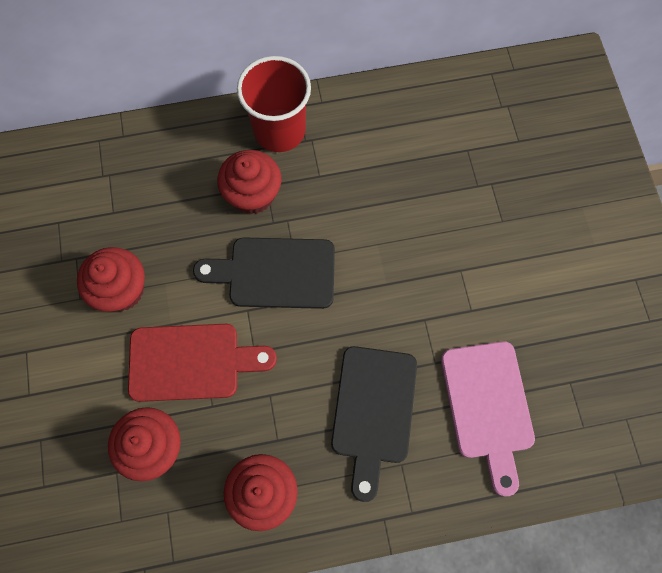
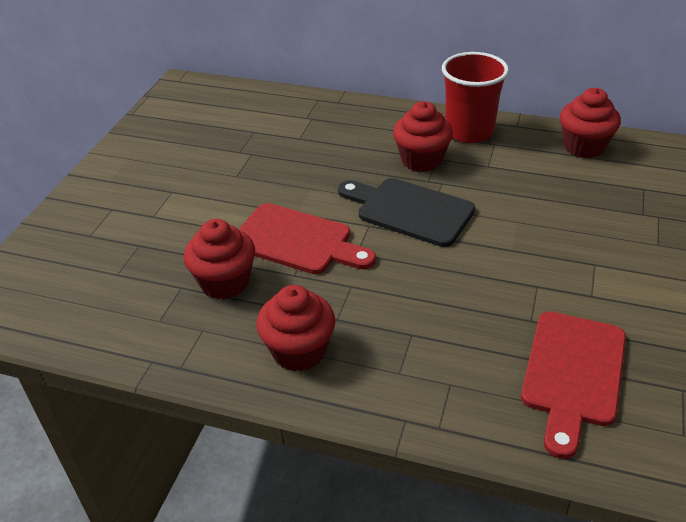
camera: 30 degrees right, 30 degrees down
red cupcake [77,247,145,312] -> red cupcake moved to [560,88,621,158]
black cutting board [331,346,417,502] -> none
pink cutting board [441,341,535,496] -> red cutting board [521,311,626,459]

